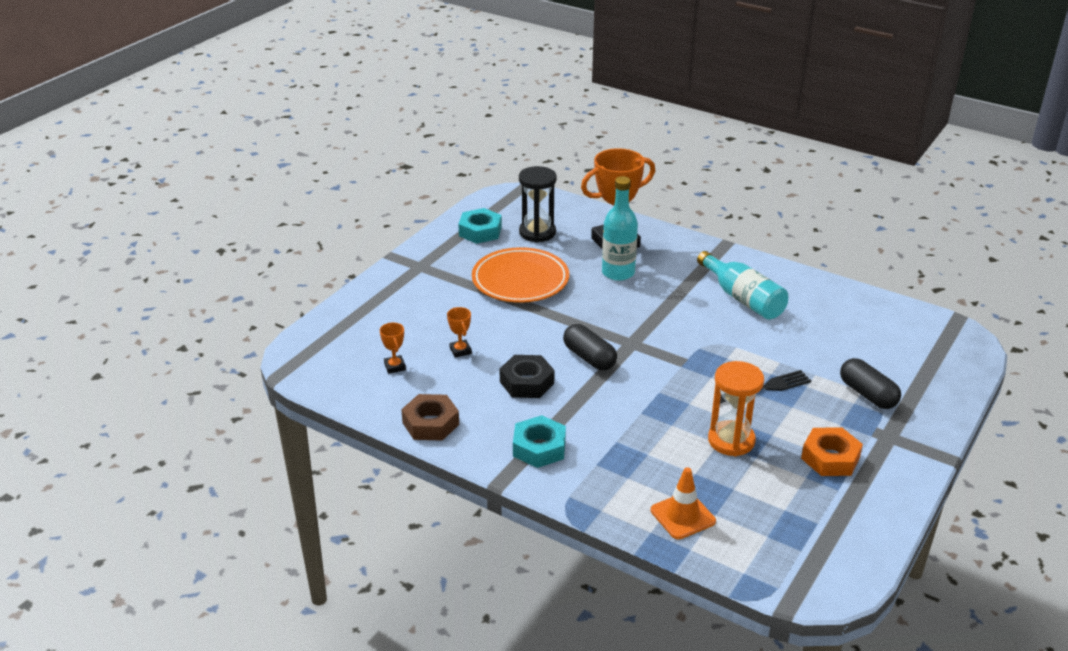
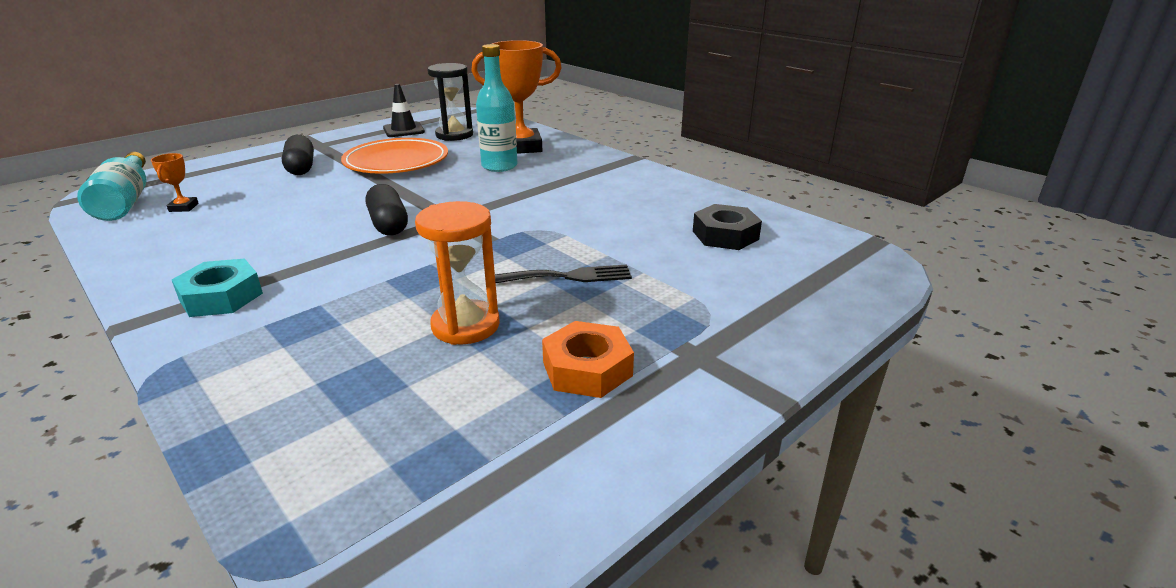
camera: 15 degrees right, 5 degrees down
brown nut [401,394,459,441] -> none
orange trophy [447,307,472,358] -> none
turquoise nut [458,208,502,244] -> black traffic cone [383,84,425,137]
black nut [499,355,554,398] -> black nut moved to [693,204,762,250]
orange traffic cone [651,467,716,539] -> none
turquoise bottle [697,251,788,320] -> turquoise bottle moved to [77,152,147,221]
black capsule [840,358,901,409] -> black capsule moved to [282,135,314,175]

